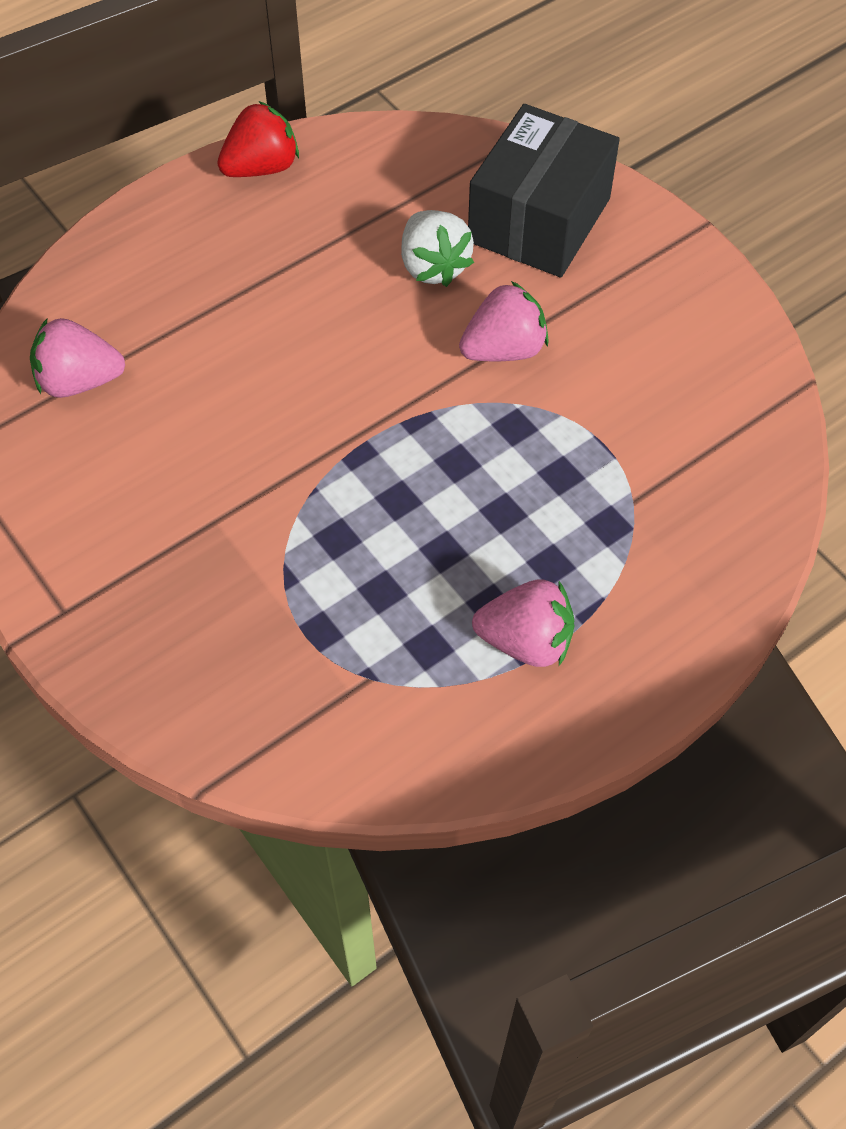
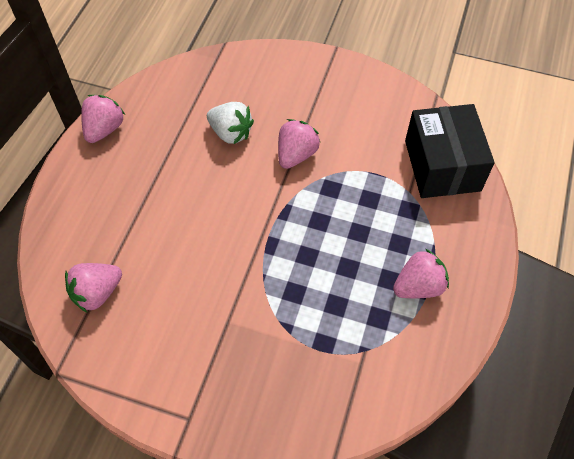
camera: 35 degrees left, 0 degrees up
red strawberry [217,101,299,177] -> pink strawberry [81,95,125,143]
black box [468,104,620,277] -> black box moved to [405,104,495,198]

